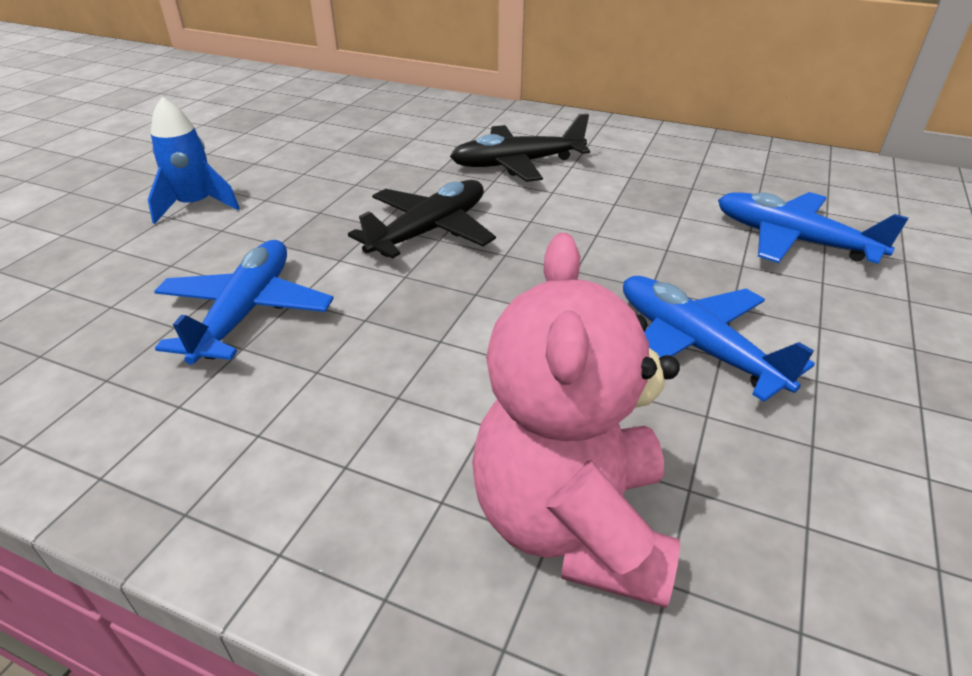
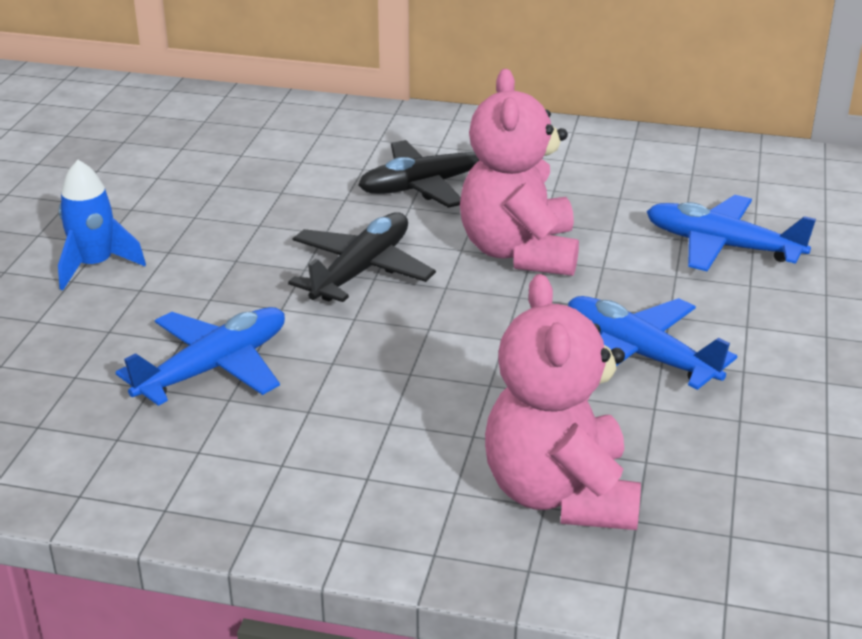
camera: 10 degrees left, 5 degrees down
blue plane [154,240,334,365] -> blue plane turned 45 degrees clockwise [116,307,285,406]
none -> pink teddy bear [460,69,579,276]

